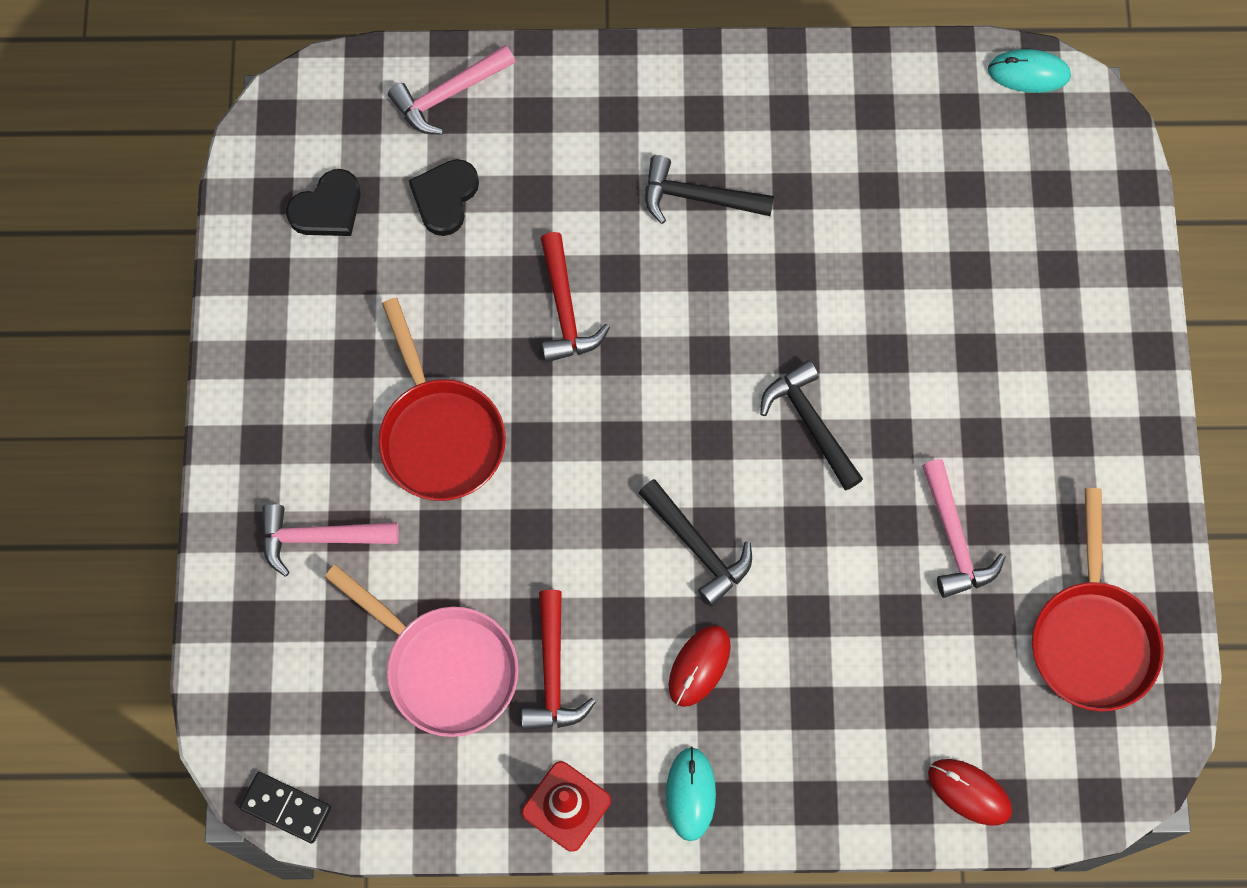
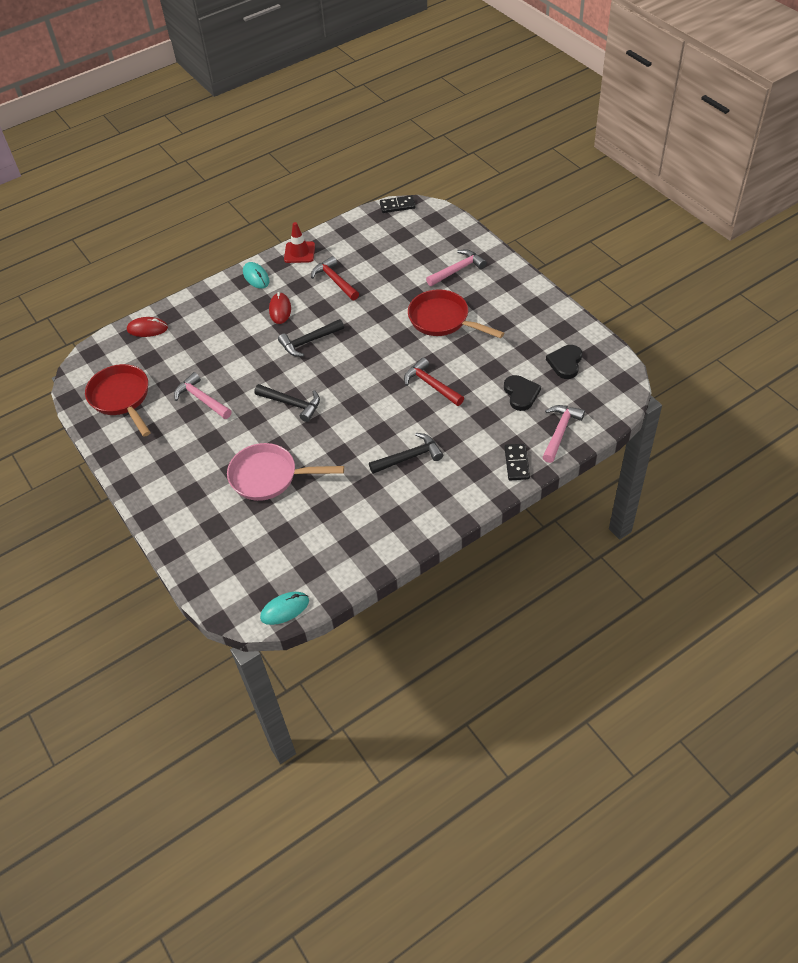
camera: 150 degrees right, 20 degrees down
pink pan [325,564,519,737] -> pink pan moved to [227,443,344,501]
black hammer [639,479,752,607] -> black hammer turned 45 degrees counterclockwise [278,319,344,357]
none -> black domino [504,444,530,480]

